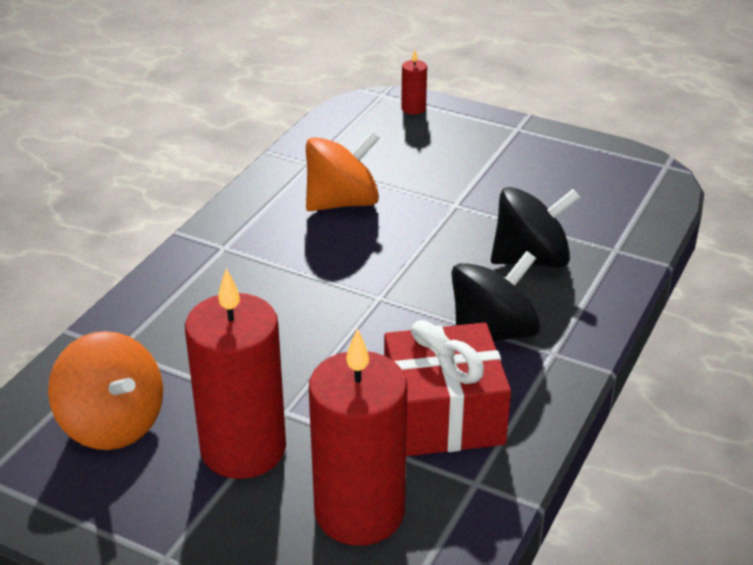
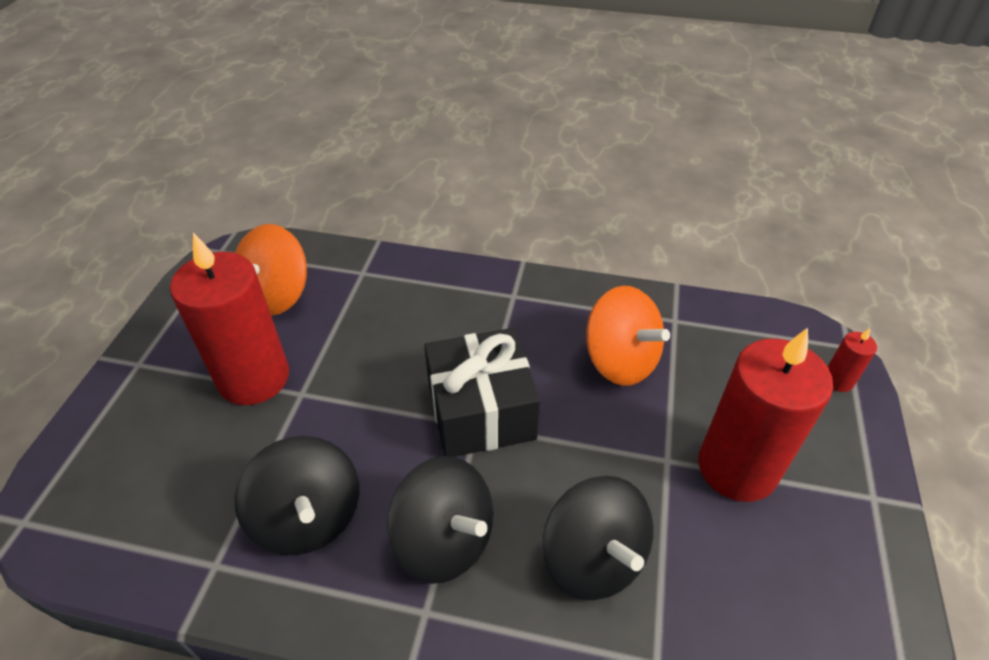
camera: 75 degrees right, 10 degrees up
red candle [309,328,407,546] -> red candle moved to [698,328,833,502]
red gift [384,320,511,456] -> black spinning top [235,436,359,555]
none -> black gift [424,328,540,457]

